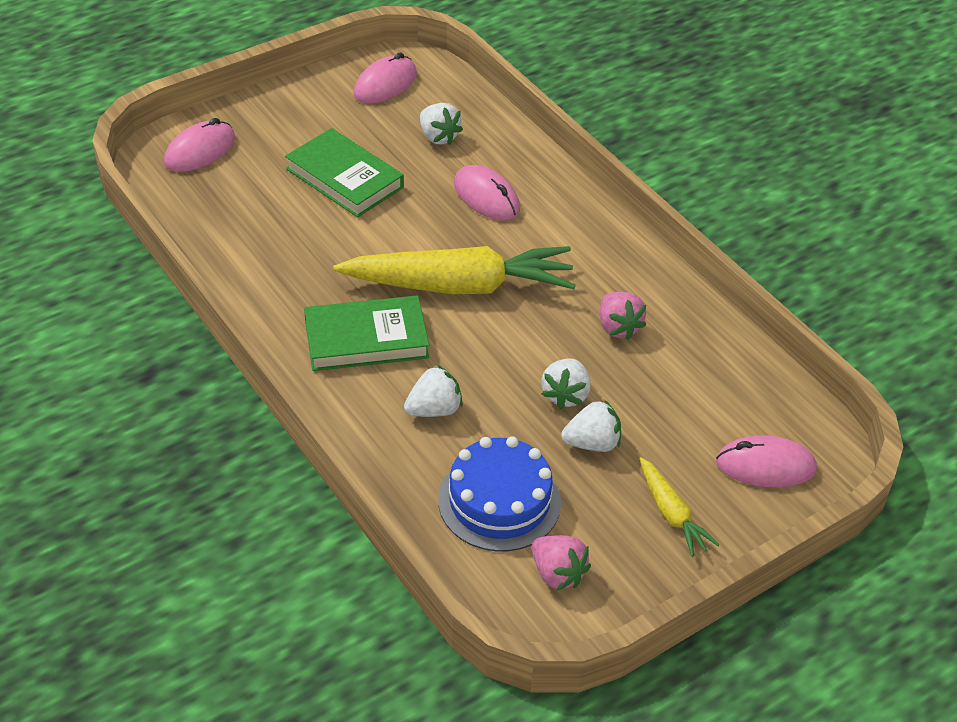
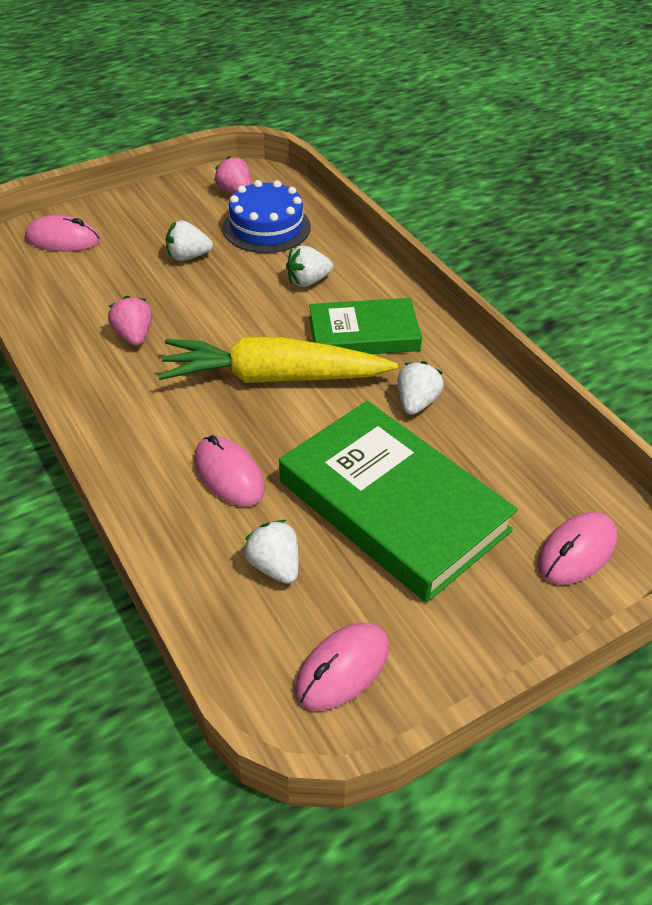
camera: 175 degrees left, 0 degrees up
green book [285,128,404,217] -> green book [279,401,518,603], size x1.64
white strawberry [541,358,591,409] -> white strawberry moved to [397,361,444,415]
yellow carrot [639,457,720,557] -> none

